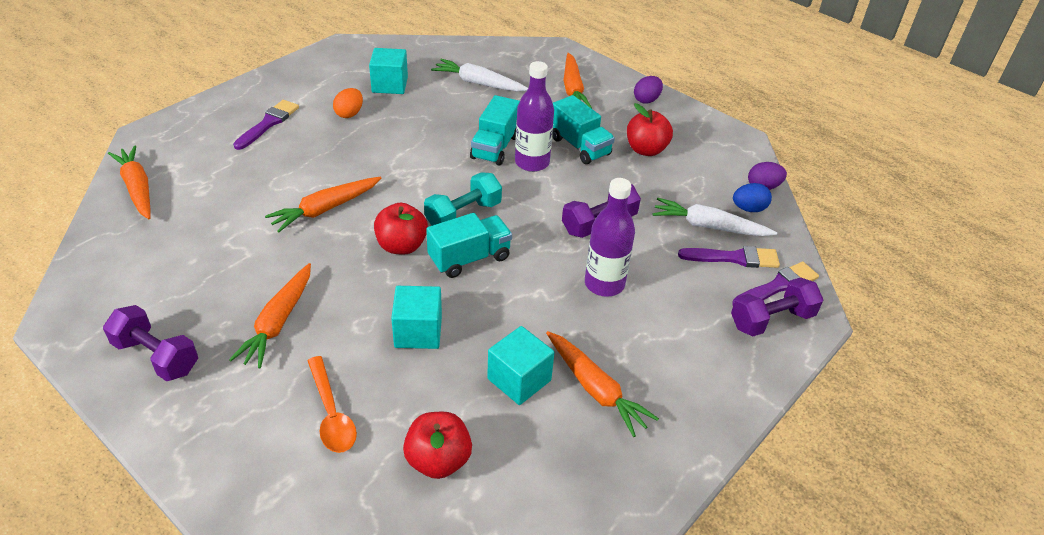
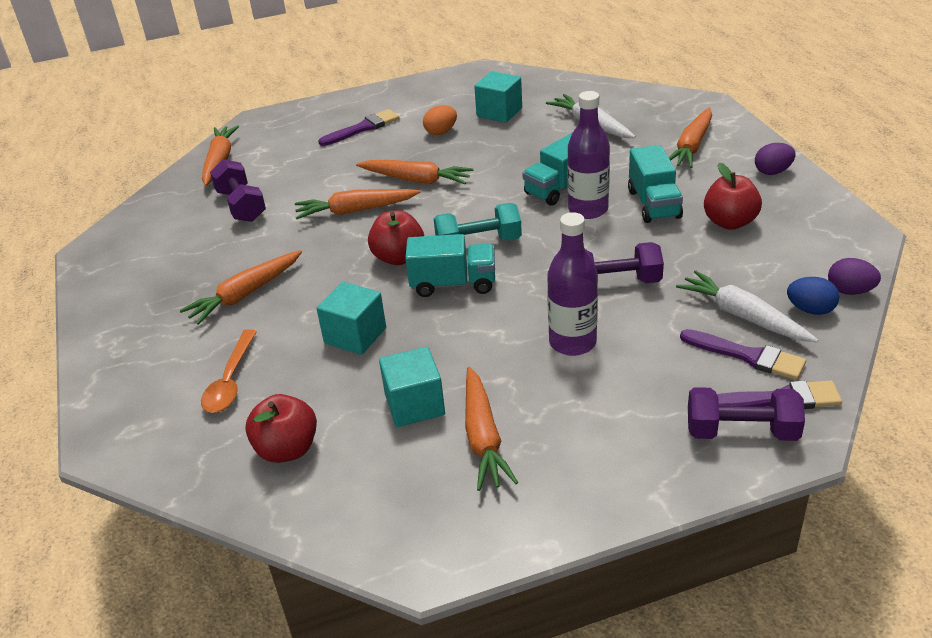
camera: 35 degrees right, 5 degrees down
purple dumbbell [103,305,198,381] -> purple dumbbell moved to [210,159,266,222]
none -> orange carrot [356,160,474,184]

